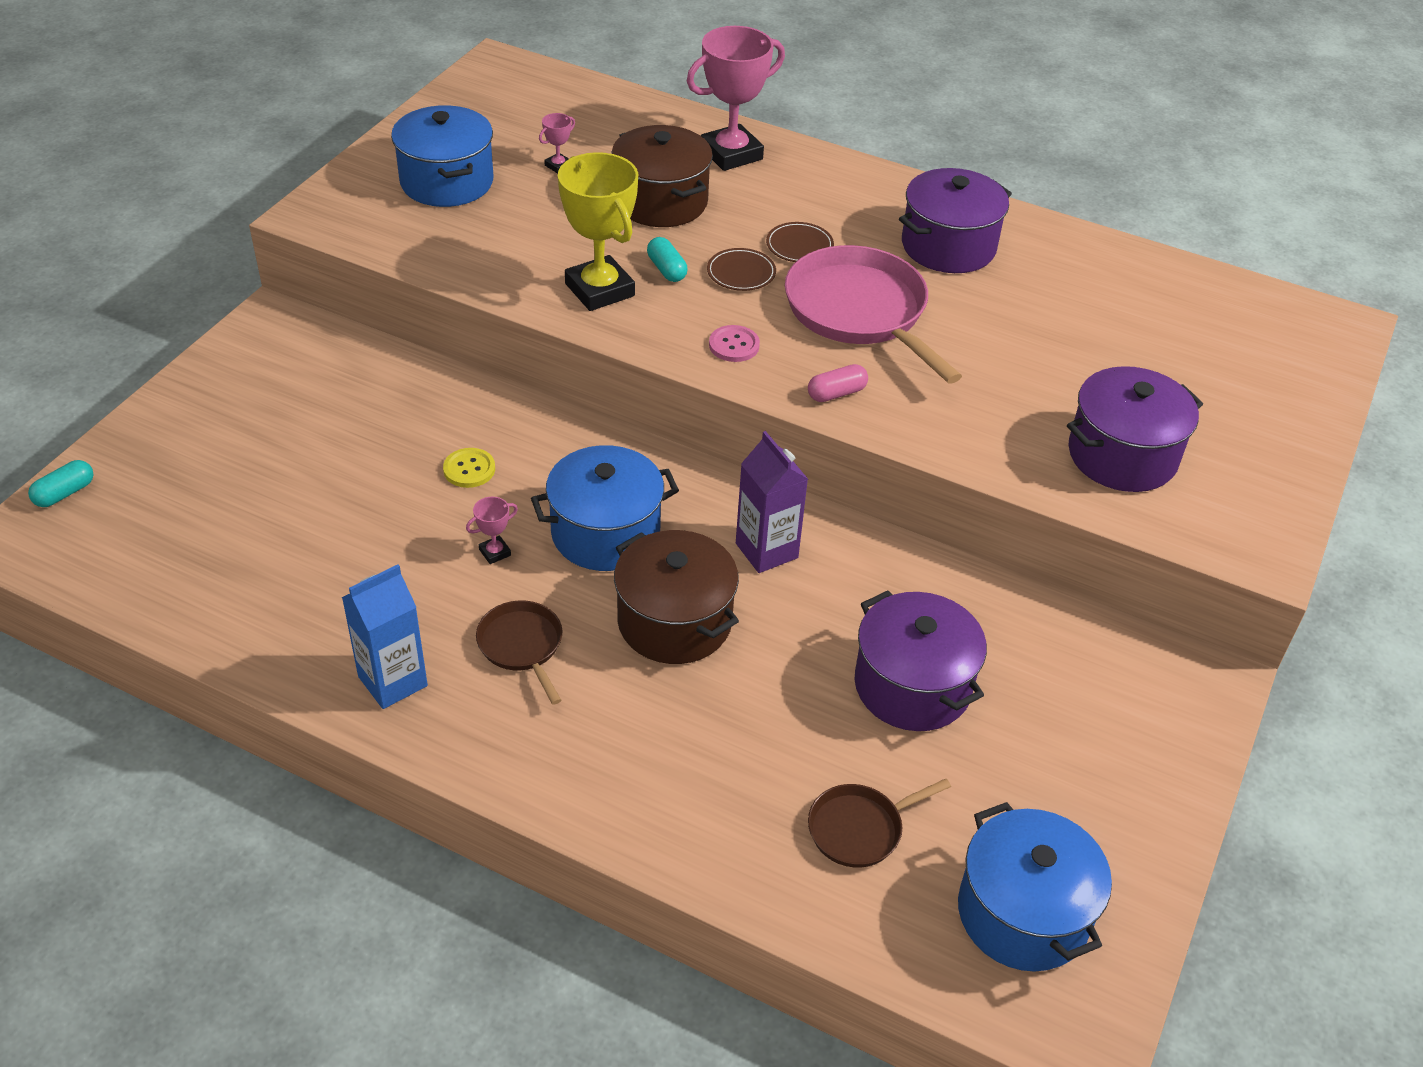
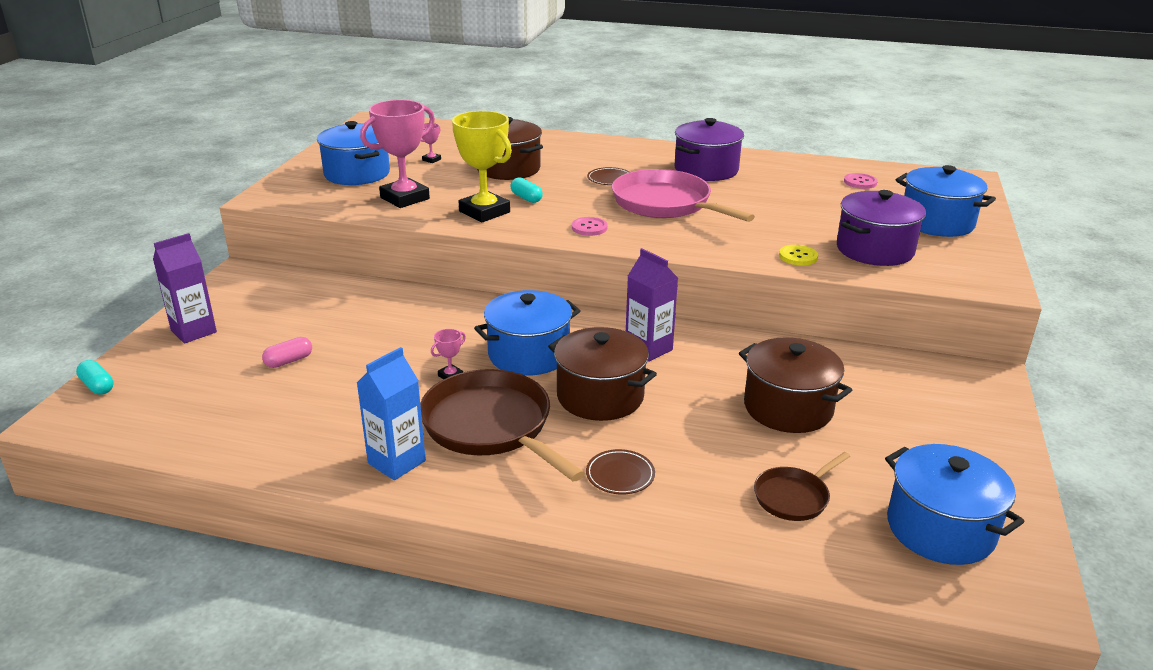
camera: 10 degrees left, 15 degrees down
turquoise capsule [28,460,93,507] -> turquoise capsule turned 75 degrees counterclockwise [76,360,114,395]
yellow button [443,448,495,488] -> yellow button moved to [779,245,818,265]
brown pan [476,600,562,705] -> brown pan [420,369,585,481], size x1.94
pink trophy [687,26,785,171] -> pink trophy moved to [360,100,435,208]
brown plate [707,248,776,291] -> brown plate moved to [586,449,655,494]
pink capsule [808,364,868,402] -> pink capsule moved to [262,337,312,368]
purple pot [854,590,987,731] -> brown pot [739,337,852,433]
none -> purple carton [153,233,217,344]
none -> pink button [844,173,878,189]
none -> blue pot [896,165,996,237]

